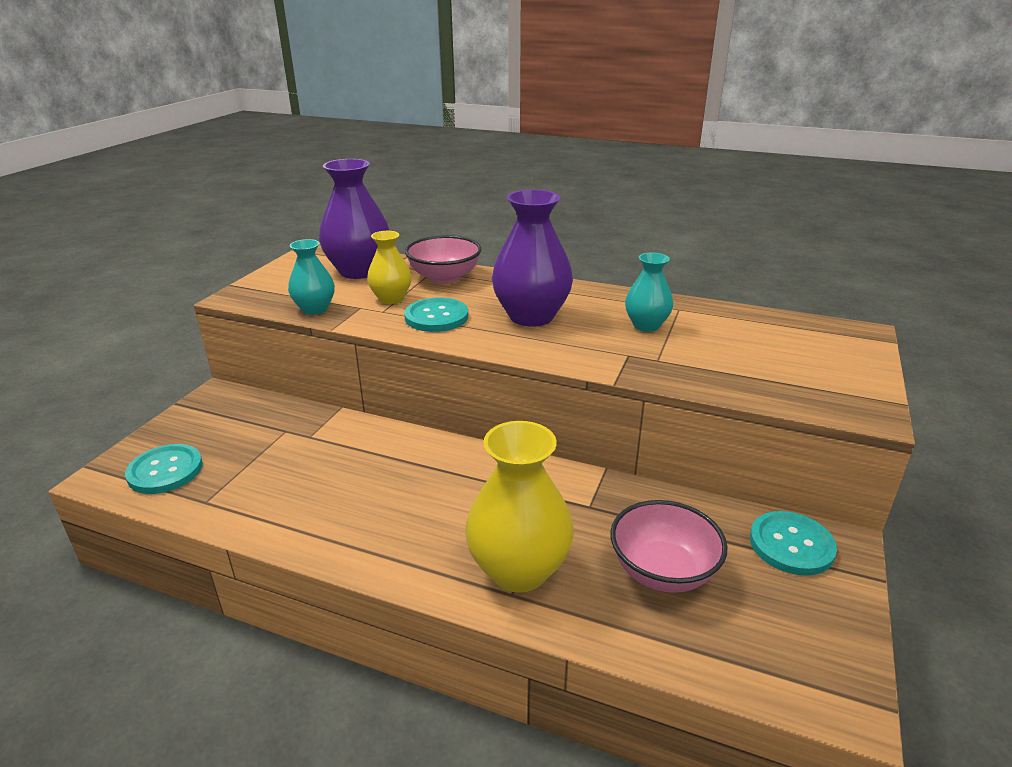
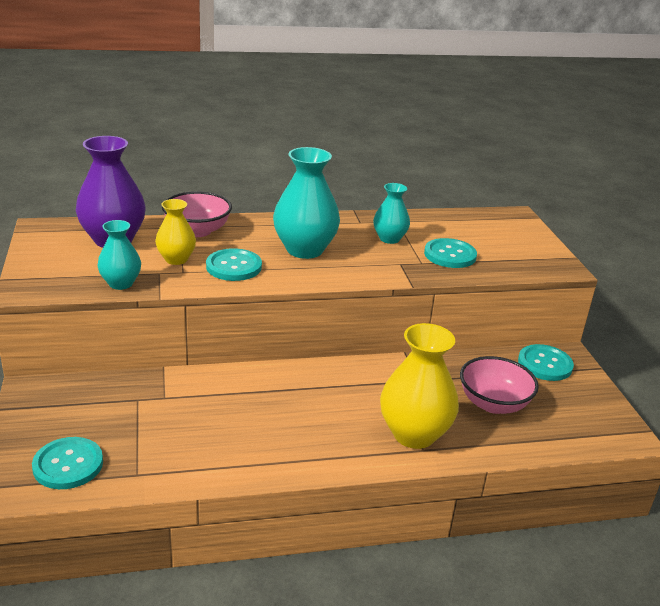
camera: 35 degrees left, 0 degrees up
purple vase [492,189,573,327] -> turquoise vase [273,147,340,259]
none -> turquoise button [424,238,477,268]

